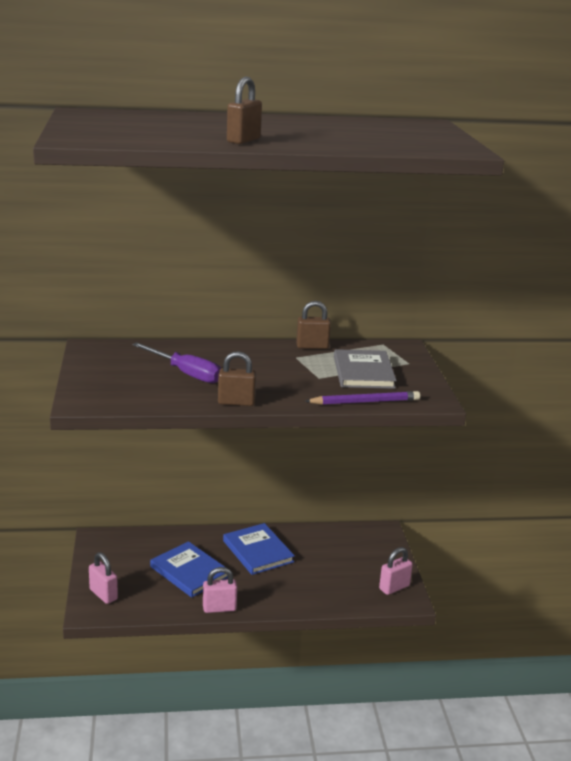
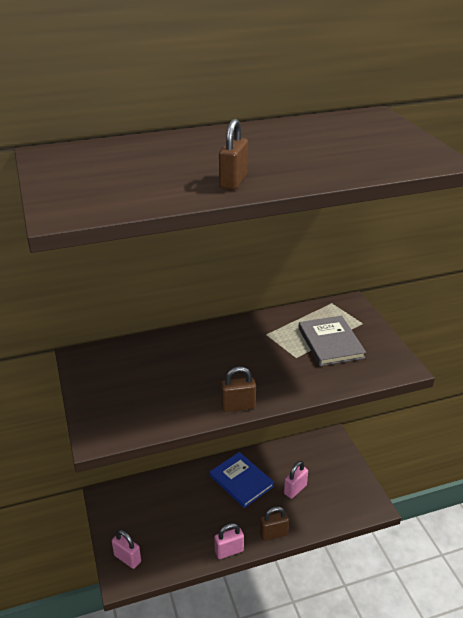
camera: 10 degrees left, 10 degrees up
purple screwdriver [132,343,221,383] -> none
blue book [150,541,228,598] -> none
brown padlock [296,301,331,349] -> brown padlock moved to [260,506,289,541]
purple pencil [305,391,420,405] -> none
pink padlock [379,547,413,595] -> pink padlock moved to [284,461,308,499]

